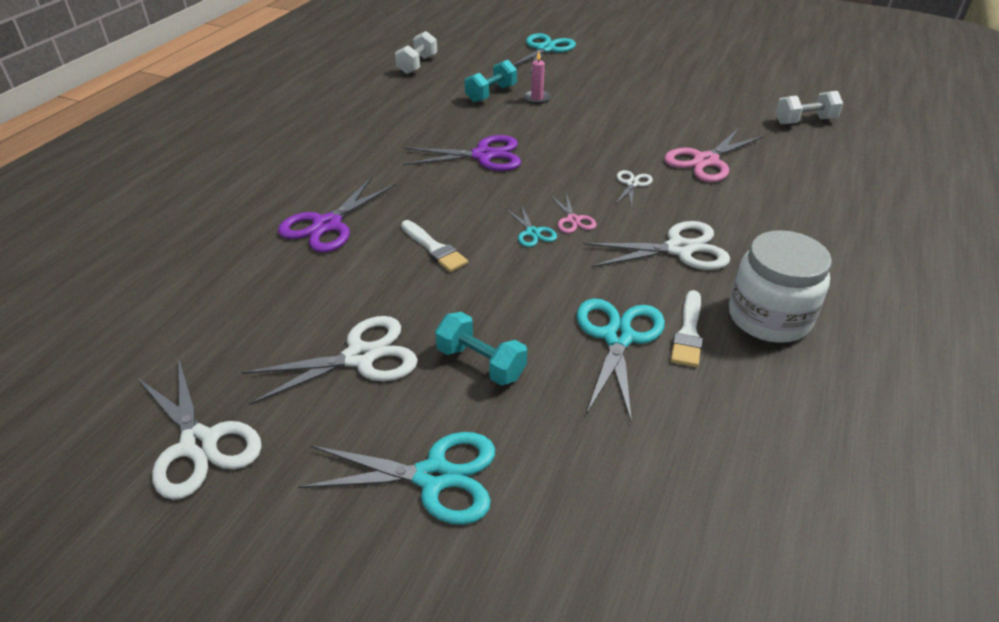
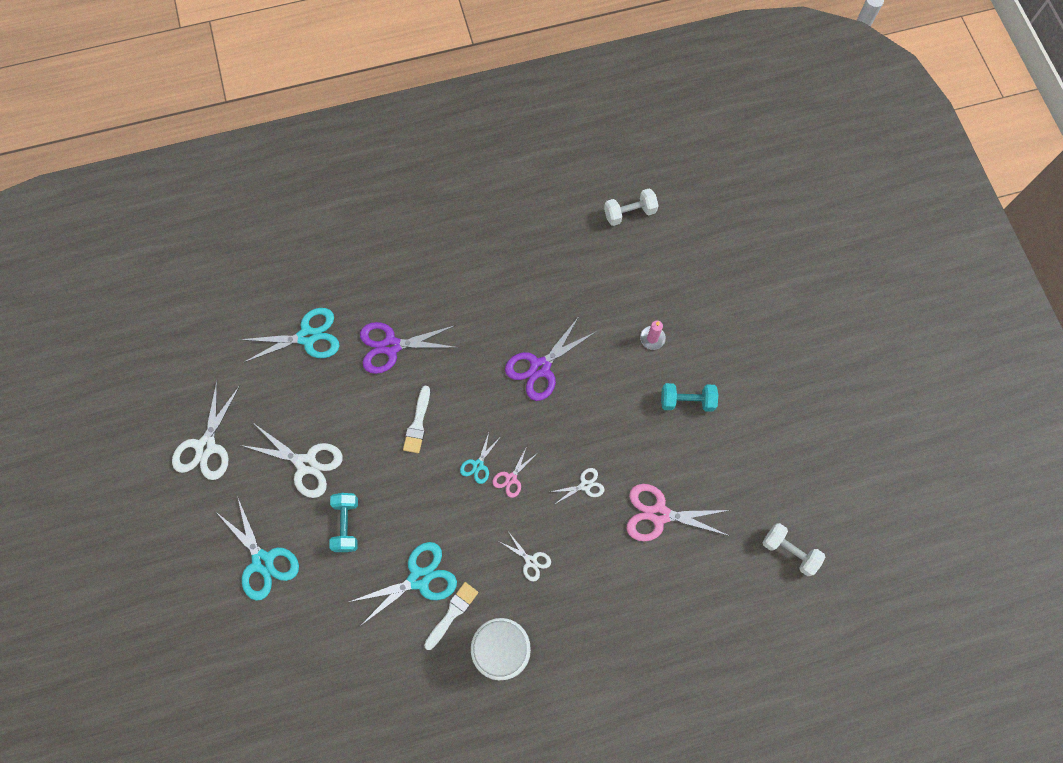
camera: 50 degrees right, 30 degrees up
purple scissors [403,135,521,171] -> purple scissors turned 90 degrees clockwise [505,318,597,401]
turquoise dumbbell [465,60,517,103] -> turquoise dumbbell moved to [661,383,718,412]
turquoise scissors [513,33,576,74] -> turquoise scissors moved to [239,308,339,363]
white scissors [583,221,730,270] -> white scissors [500,533,551,581], size x0.53
white brush [671,290,703,367] -> white brush turned 150 degrees clockwise [424,582,478,650]

